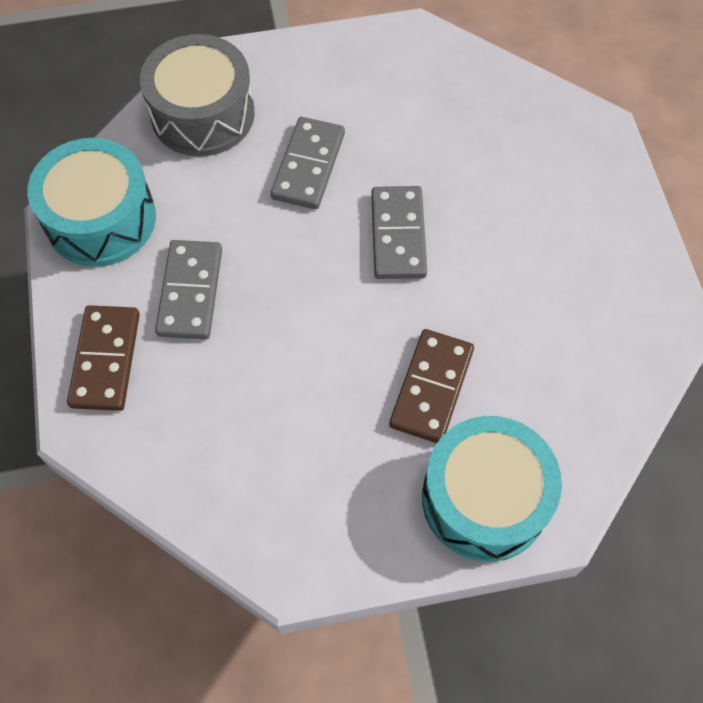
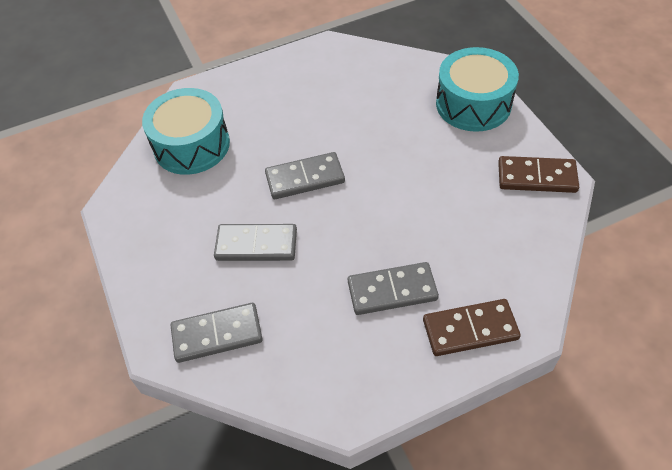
camera: 100 degrees left, 10 degrees down
turquoise drum [27,138,156,267] -> turquoise drum moved to [142,88,230,175]
grey drum [140,34,255,156] -> grey domino [171,303,263,363]
brown domino [389,329,474,443] -> brown domino moved to [498,156,579,193]

